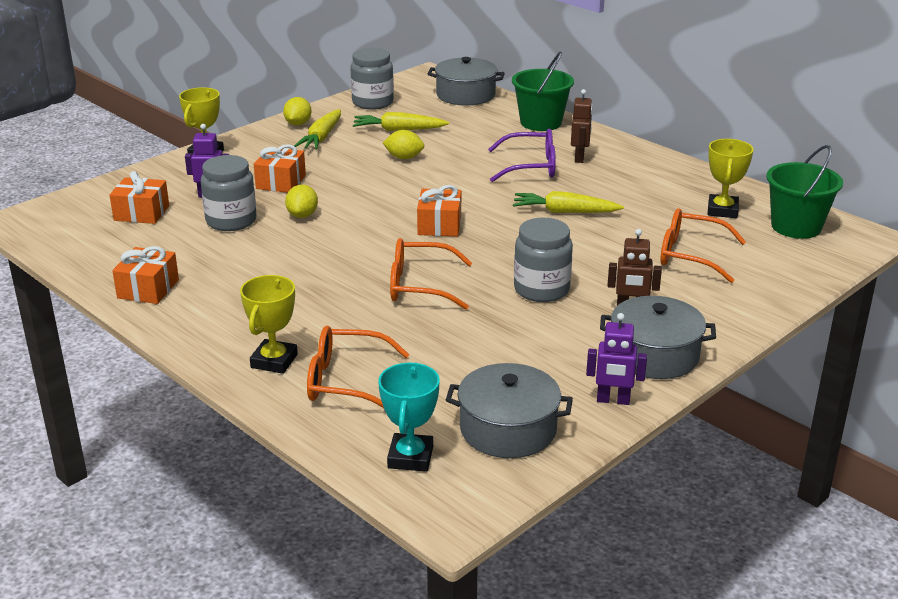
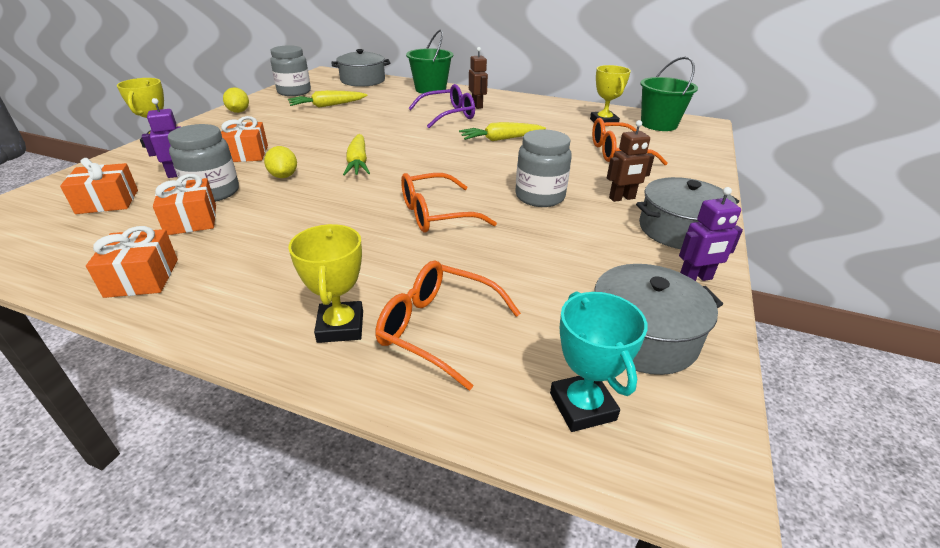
camera: 25 degrees left, 5 degrees up
yellow carrot [294,109,341,150] -> yellow carrot moved to [343,134,370,176]
orange glasses [307,326,409,408] -> orange glasses turned 45 degrees clockwise [375,261,521,390]
yellow lemon [383,130,424,159] -> none
orange gift [417,185,461,237] -> orange gift moved to [153,174,216,235]

